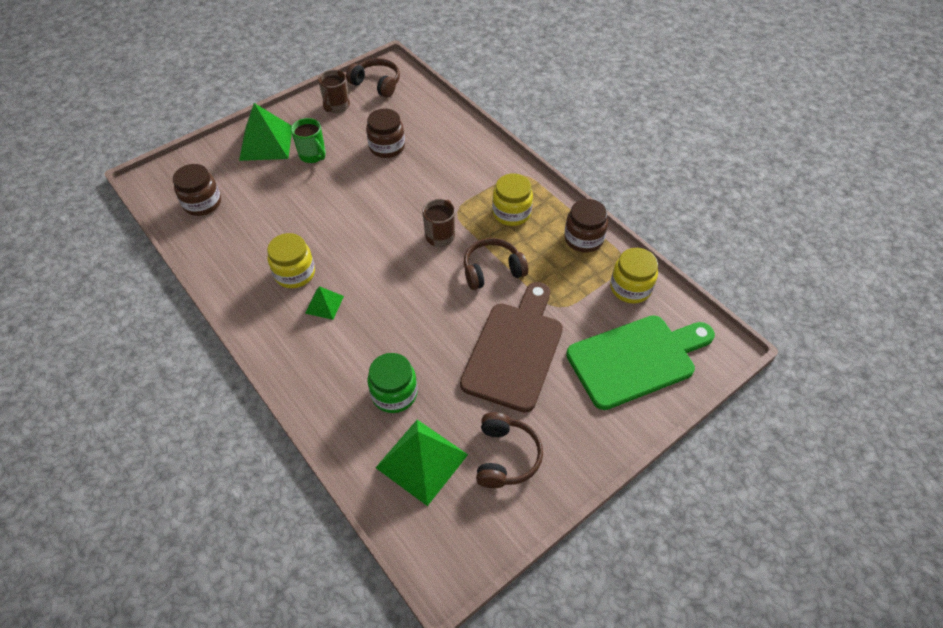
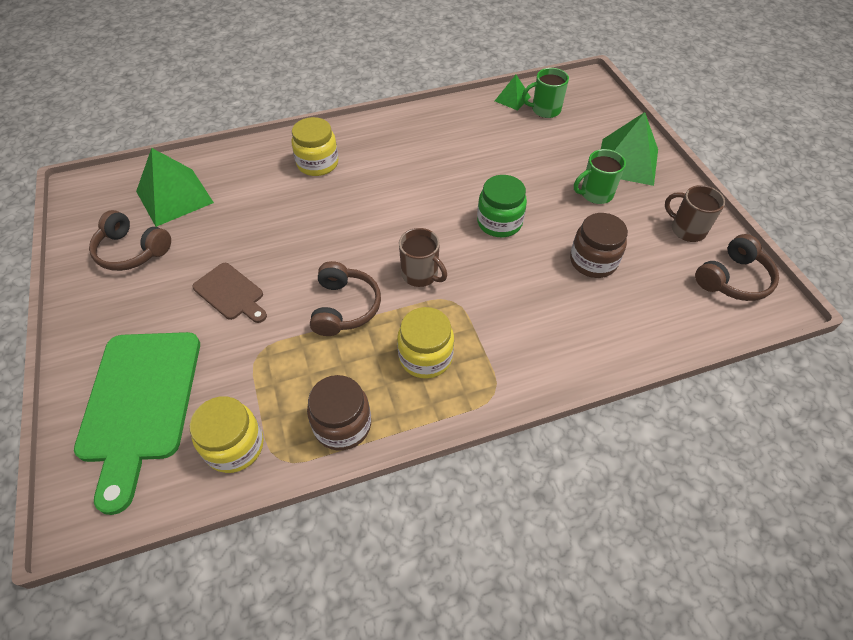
camera: 110 degrees right, 0 degrees up
brown jar [173,164,221,216] -> green mug [522,68,569,118]
yellow jar [267,233,315,288] -> yellow jar moved to [291,117,339,176]
green pyramid [305,286,344,320] -> green pyramid moved to [495,75,531,111]
green jar [367,353,418,413] -> green jar moved to [477,175,527,237]
brown cutting board [460,282,563,413] -> brown cutting board [192,263,267,323], size x0.52

